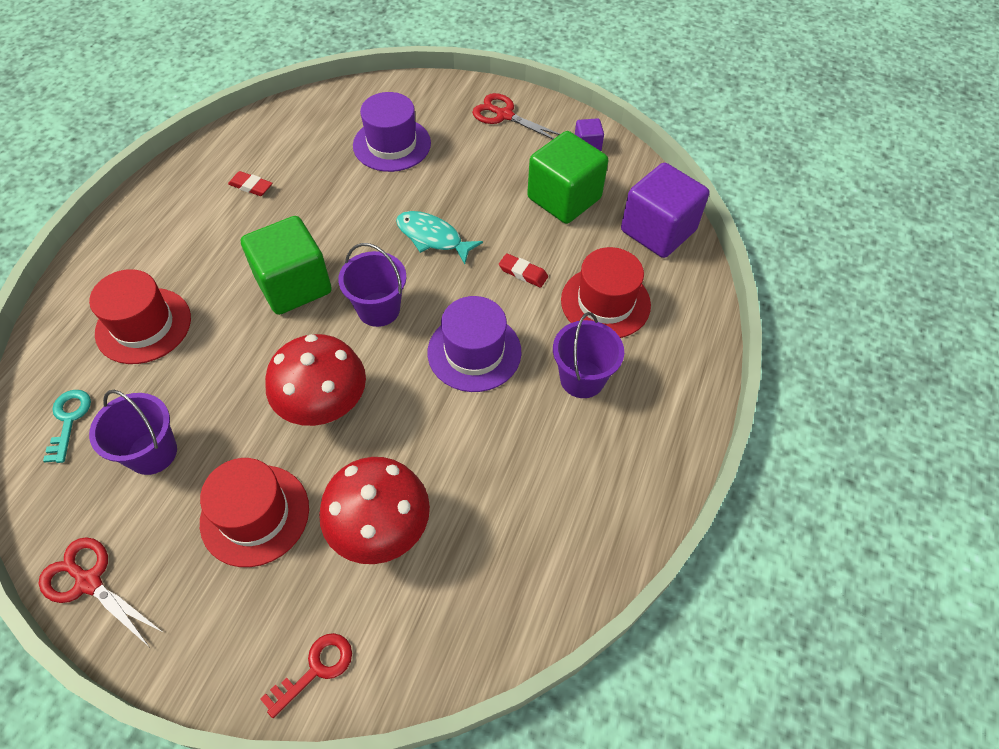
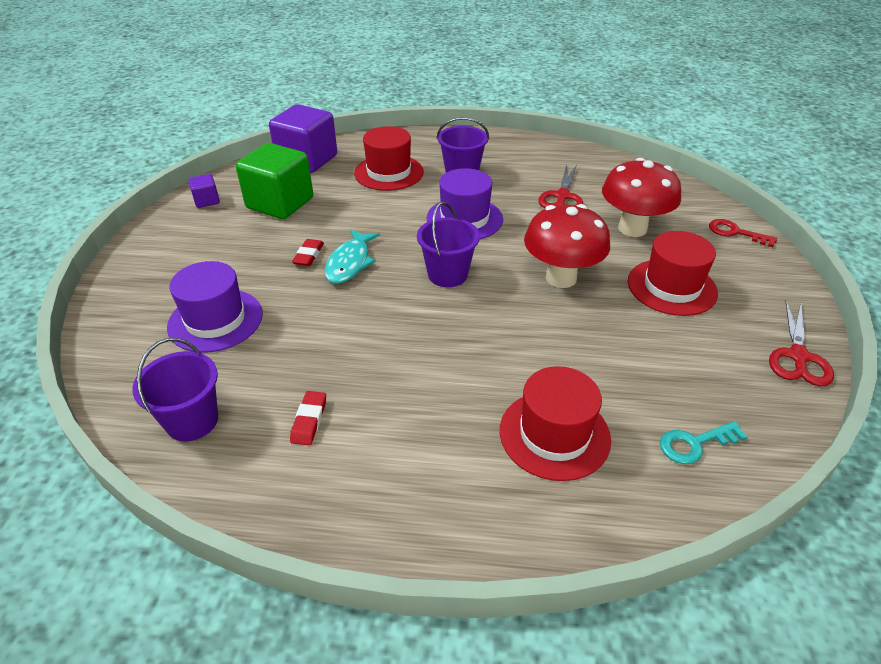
camera: 105 degrees left, 15 degrees down
purple bucket [89,390,177,475] -> purple bucket moved to [132,338,218,441]
green cube [241,216,332,315] -> none
red scissors [472,93,560,139] -> red scissors moved to [538,164,583,208]
red eraser [499,253,548,288] -> red eraser moved to [292,239,324,266]

